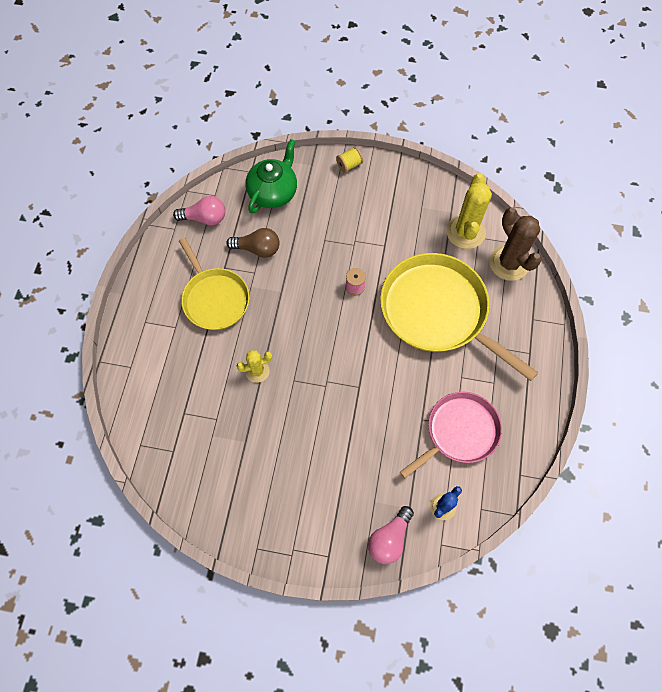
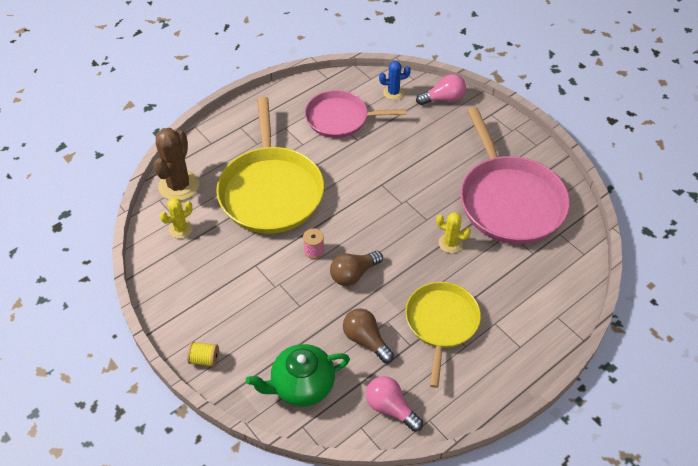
camera: 140 degrees left, 15 degrees down
yellow cactus [446,173,492,249] -> yellow cactus [160,198,193,238], size x0.56
none -> brown light bulb [330,251,383,286]
none -> pink pan [460,107,570,244]

